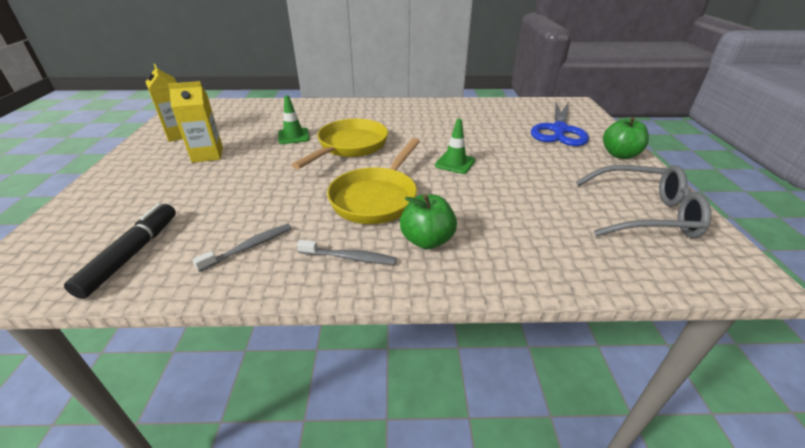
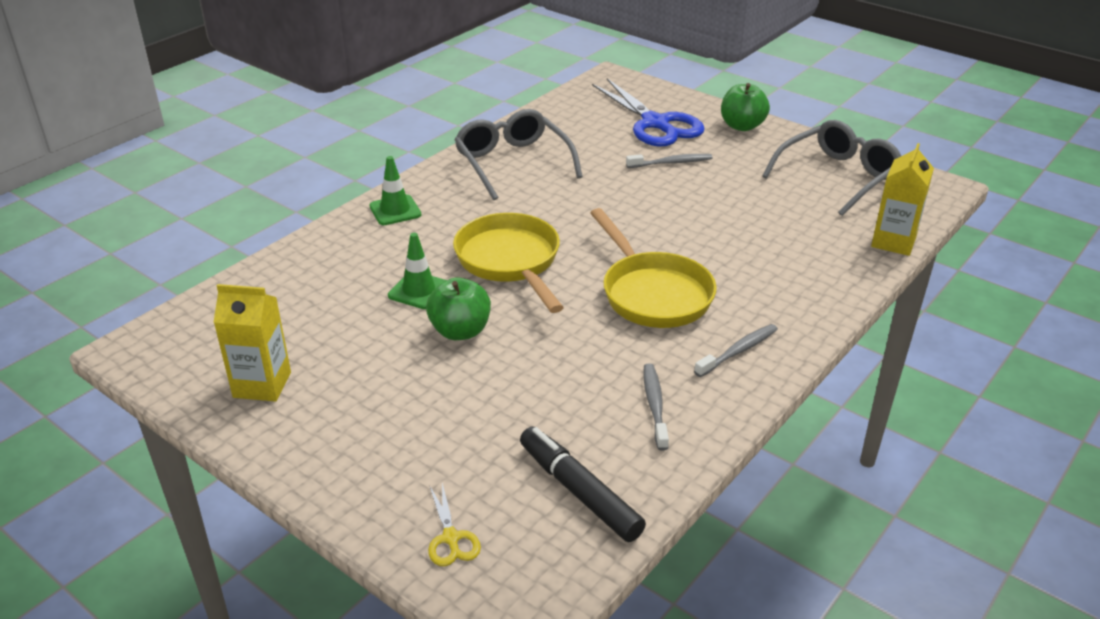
camera: 50 degrees left, 0 degrees up
yellow carton [168,81,223,163] -> yellow carton moved to [871,143,934,256]
green apple [400,194,457,249] -> green apple moved to [426,278,491,340]
green traffic cone [435,119,475,174] -> green traffic cone moved to [369,156,421,225]
none -> yellow scissors [428,483,481,566]
none -> grey glasses [454,109,583,200]
none -> grey toothbrush [626,154,712,168]

